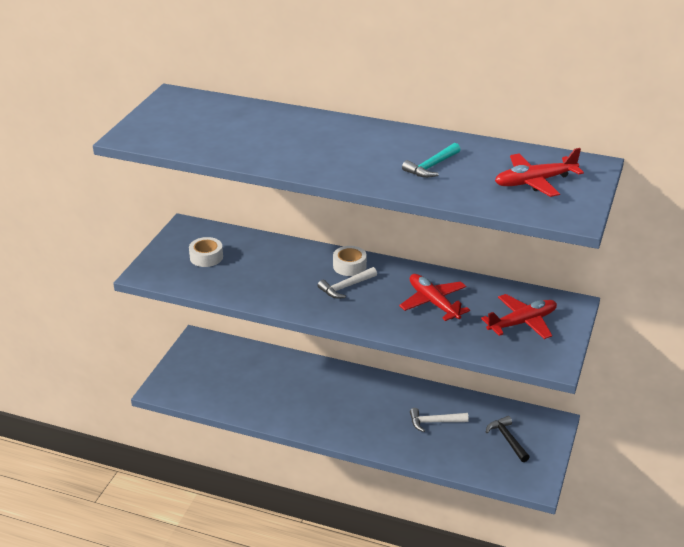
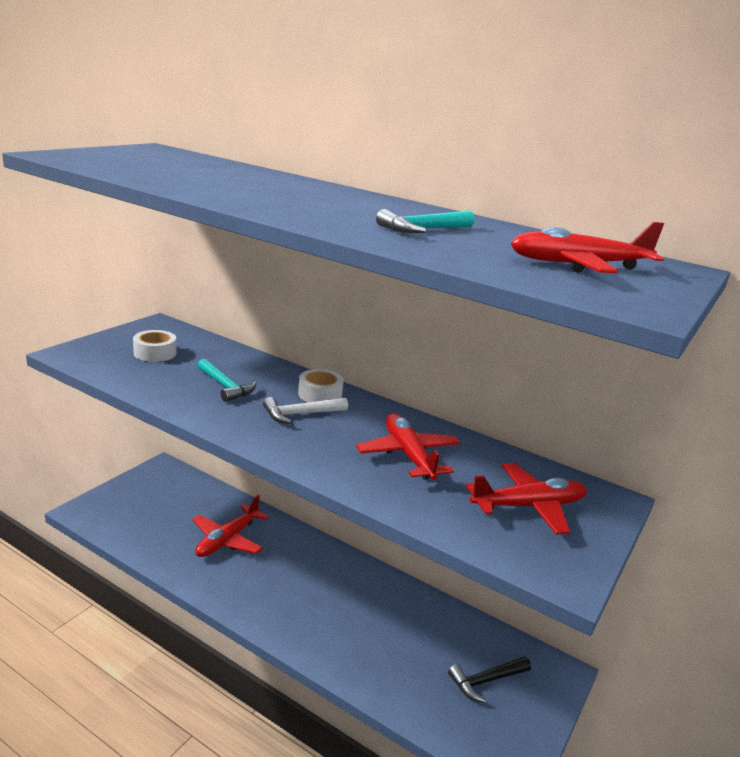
camera: 10 degrees right, 10 degrees down
white hammer [410,408,469,432] -> none
black hammer [486,416,530,462] -> black hammer turned 105 degrees counterclockwise [448,656,531,703]
none -> red plane [192,495,269,557]
none -> turquoise hammer [197,359,256,402]

